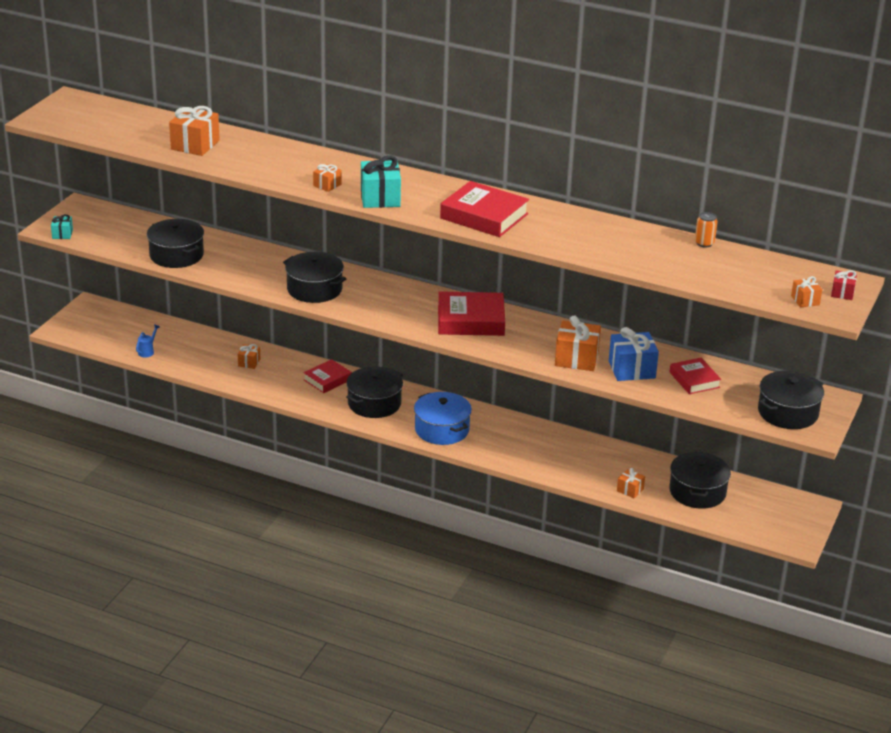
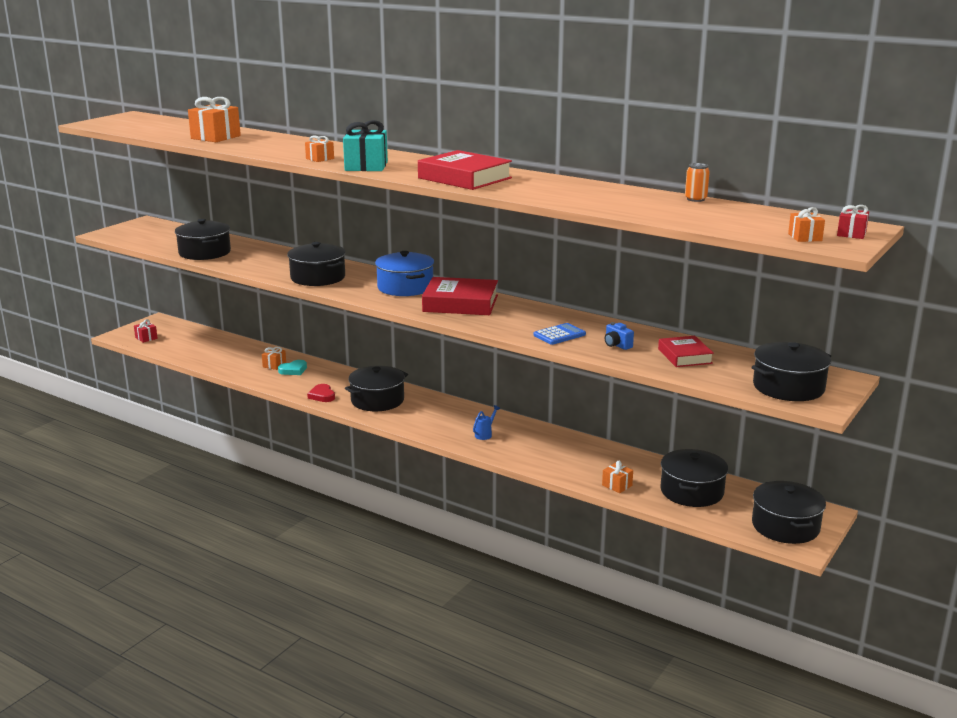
camera: 10 degrees right, 10 degrees down
turquoise gift [51,214,73,239] -> none
blue watering can [136,324,160,357] -> blue watering can moved to [473,405,500,440]
red book [303,359,352,393] -> none
blue pot [414,392,472,445] -> blue pot moved to [375,251,434,296]
orange gift [555,315,601,371] -> blue calculator [534,323,586,345]
blue gift [609,327,659,381] -> blue camera [605,322,634,350]
none -> red gift [134,319,158,343]
none -> turquoise heart [278,360,307,375]
none -> red heart [307,384,335,402]
none -> black pot [752,481,826,544]

